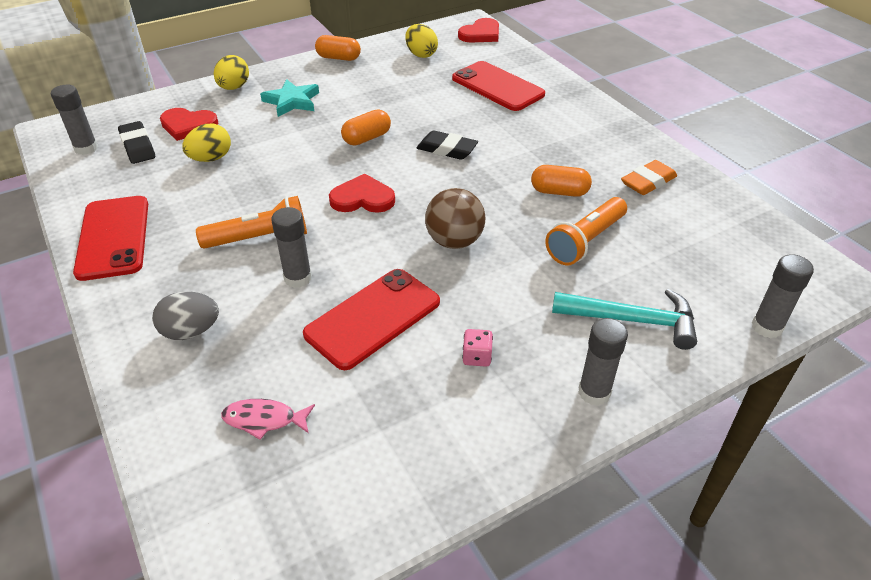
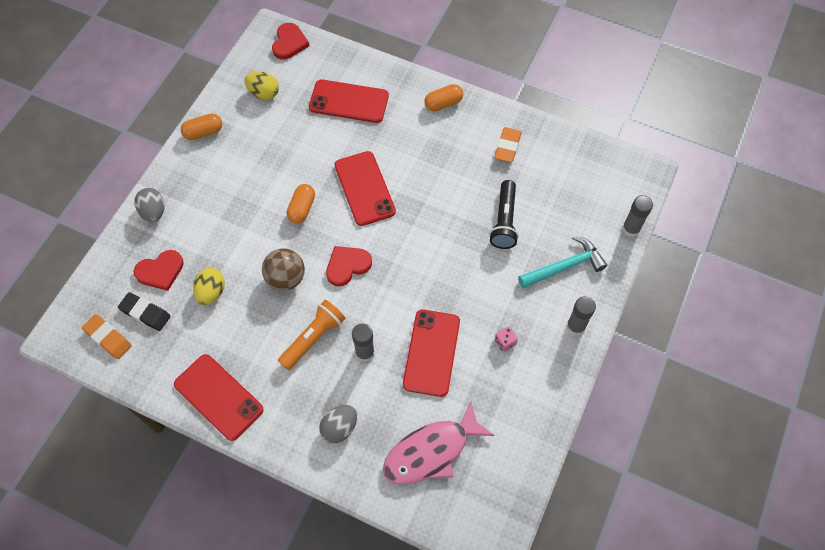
camera: 35 degrees left, 20 degrees up
grey glue stick [51,85,98,155] -> orange eraser [82,314,132,359]
yellow egg [214,55,249,90] -> grey egg [134,188,164,222]
pink fish [221,399,315,440] -> pink fish [383,401,494,485], size x2.07
turquoise star [260,79,319,117] -> none
black eraser [417,130,478,160] -> red phone [335,151,396,226]
brown ball [425,188,486,249] -> brown ball moved to [262,248,305,291]
orange capsule [531,165,592,197] -> orange capsule moved to [424,84,463,111]
orange flashlight [545,197,627,265] -> black flashlight [489,180,519,249]

